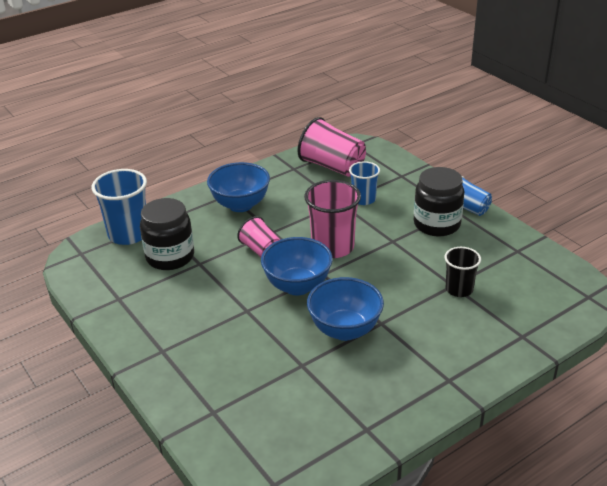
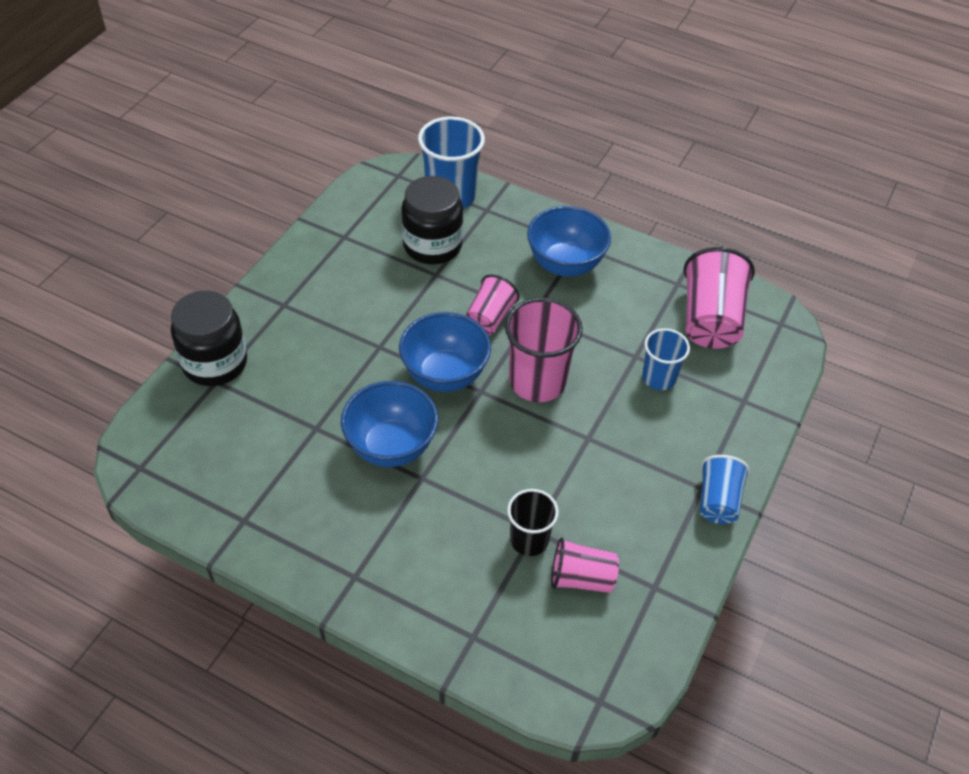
camera: 60 degrees right, 15 degrees up
black jar [414,167,464,237] -> black jar moved to [171,291,247,386]
none -> pink cup [551,538,619,593]

